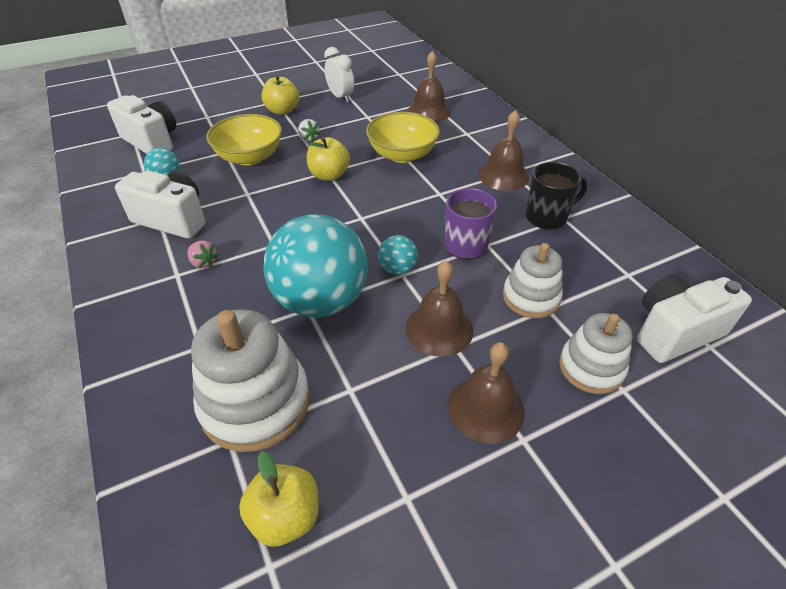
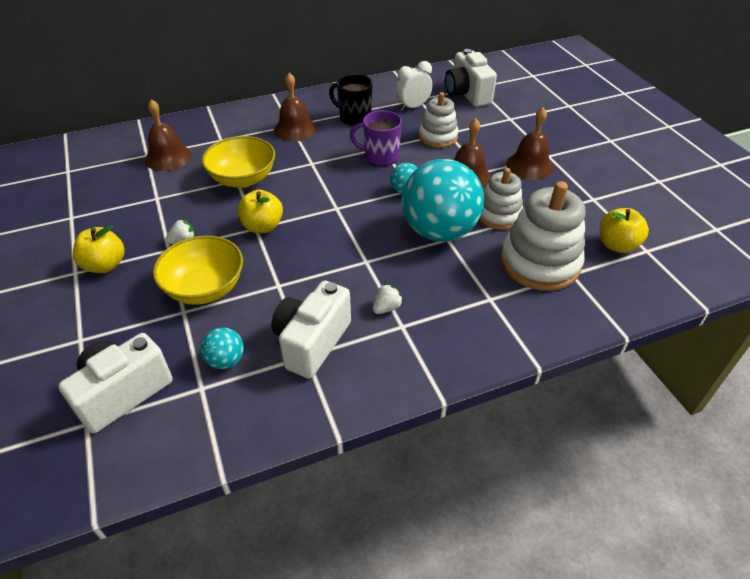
camera: 85 degrees left, 0 degrees up
pink strawberry [188,240,219,269] -> white strawberry [373,283,403,314]
white clock [324,47,354,102] -> white clock moved to [396,61,433,111]
black mug [526,162,587,230] -> black mug turned 45 degrees counterclockwise [329,74,373,126]
white stacking toy [559,313,632,394] -> white stacking toy moved to [479,168,523,230]

